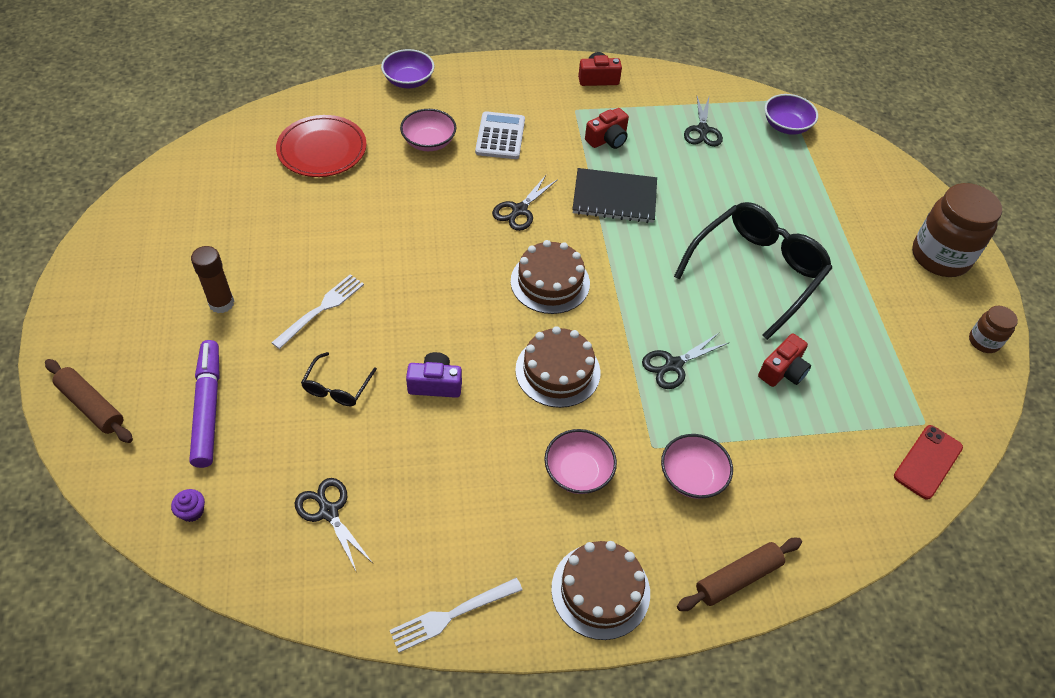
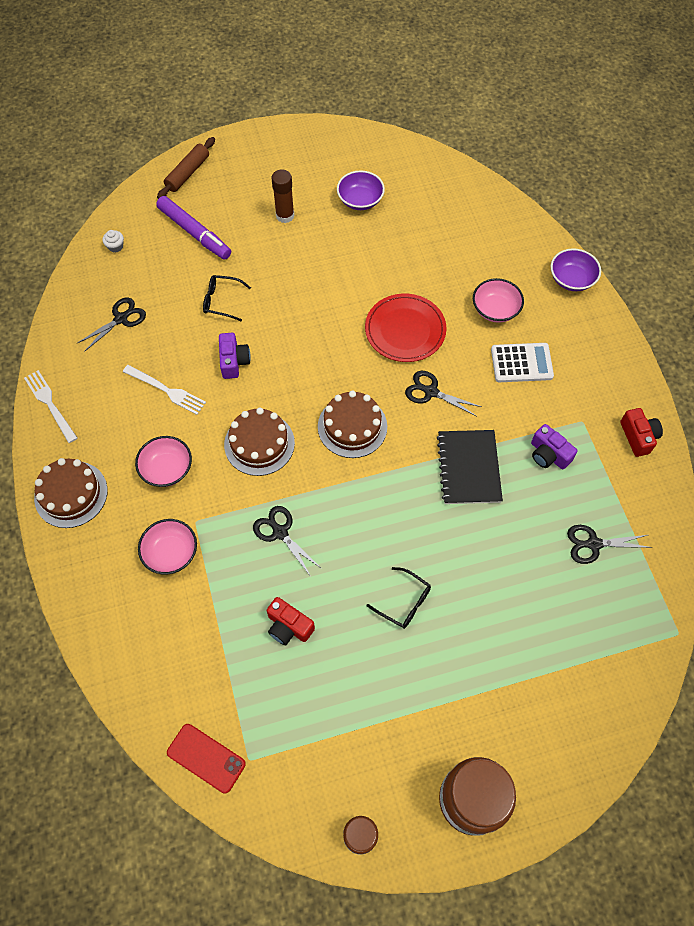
camera: 85 degrees right, 10 degrees up
purple cupcake [171,489,205,522] -> white cupcake [103,230,124,253]
purple marker [189,340,220,468] -> purple marker turned 60 degrees clockwise [156,196,231,260]
white fork [271,274,364,349] -> white fork moved to [123,365,206,415]
red plate [276,115,367,177] -> red plate moved to [365,294,447,362]
red camera [585,108,629,149] -> purple camera [531,424,578,469]
black glasses [674,202,832,340] -> black glasses [366,567,431,629], size x0.45
brown rolling pin [677,538,802,611] -> none
purple bowl [765,94,818,135] -> purple bowl moved to [337,170,385,210]

